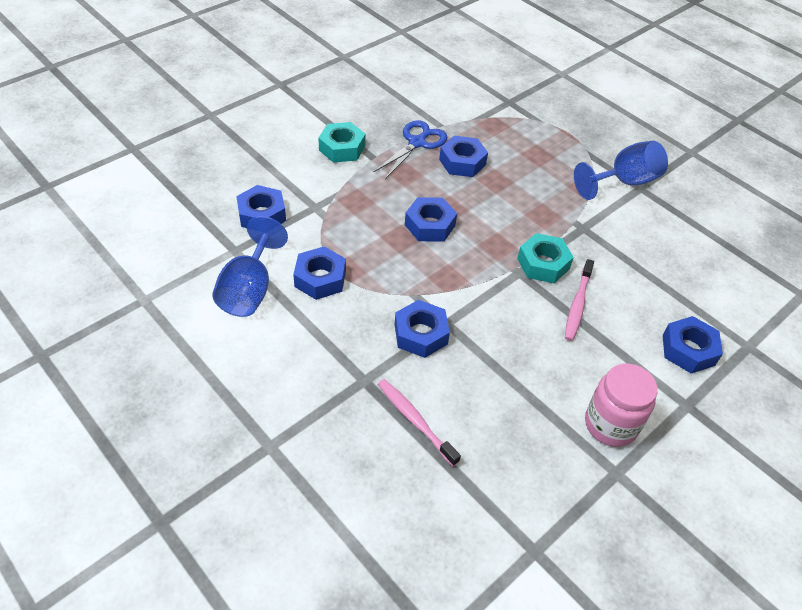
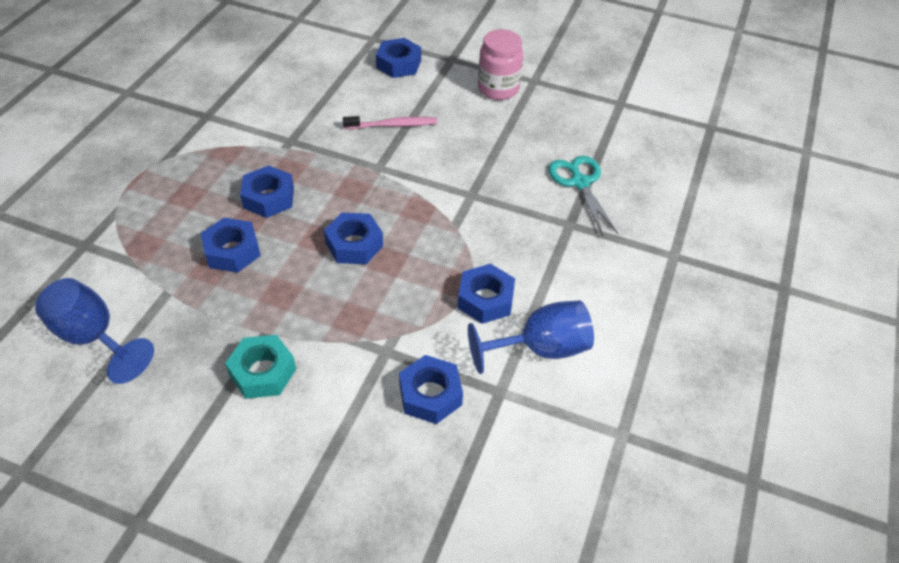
camera: 115 degrees left, 0 degrees up
blue scissors [374,120,447,179] -> none
pink toothbrush [378,379,461,466] -> turquoise scissors [548,156,618,236]
blue nut [395,300,450,358] -> blue nut moved to [240,165,294,218]
turquoise nut [517,233,574,283] -> none
blue goblet [574,141,668,200] -> blue goblet moved to [35,278,154,384]

